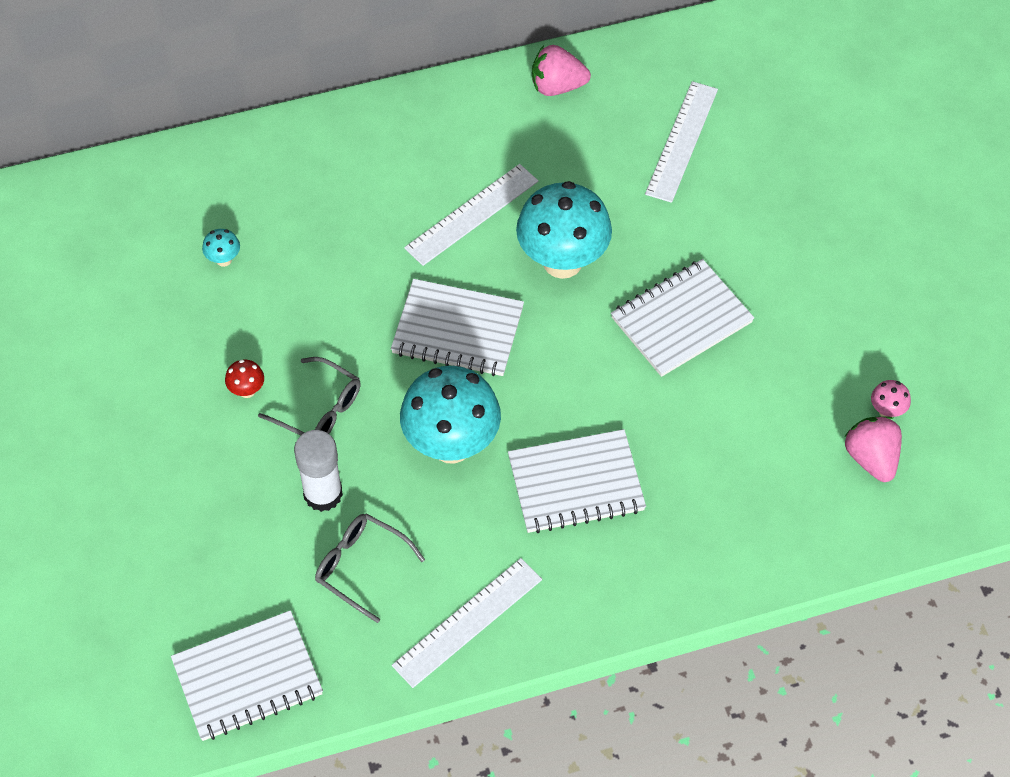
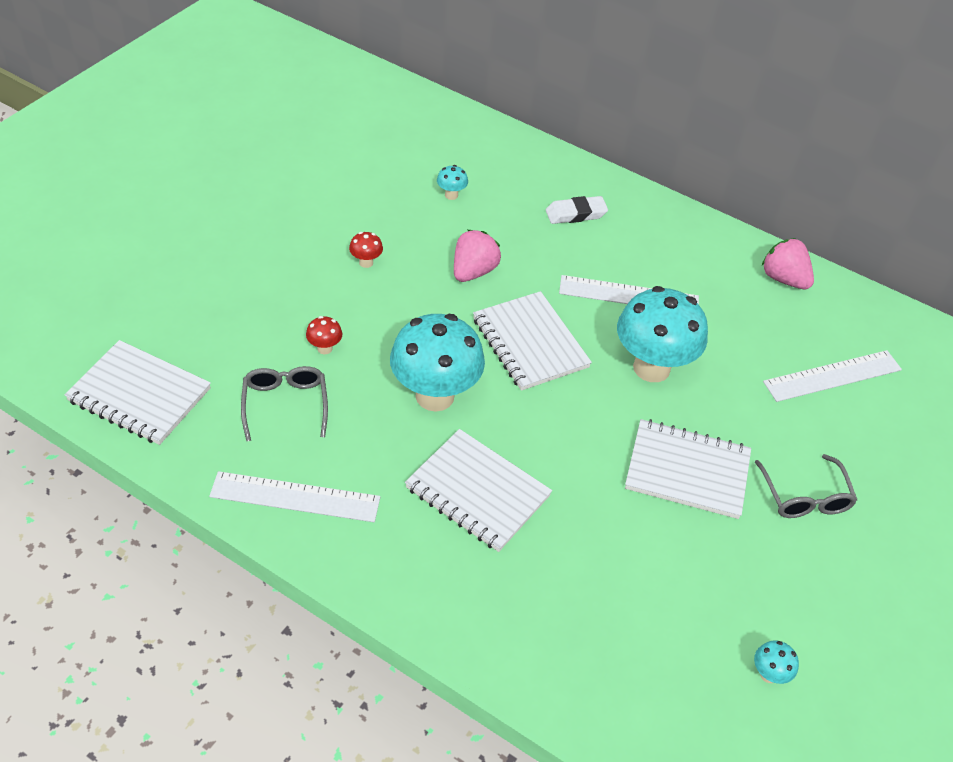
camera: 45 degrees right, 10 degrees down
grey glasses [258,357,361,436] -> grey glasses moved to [755,454,857,518]
white glue stick [294,430,343,512] -> red mushroom [306,316,342,354]
pink strawberry [845,416,902,482] -> pink strawberry moved to [454,230,501,282]
pink mushroom [871,380,911,417] -> turquoise mushroom [754,640,799,684]
none -> white eraser [546,196,608,224]

